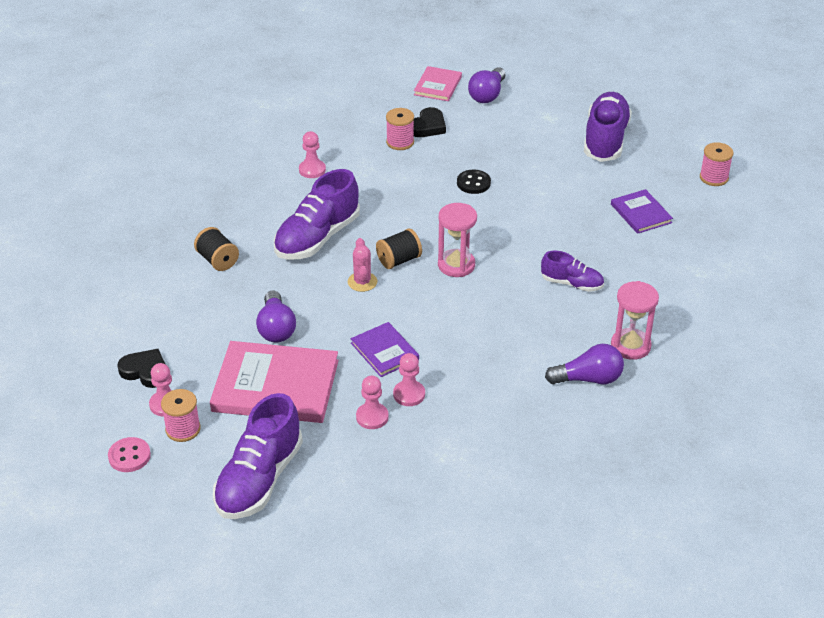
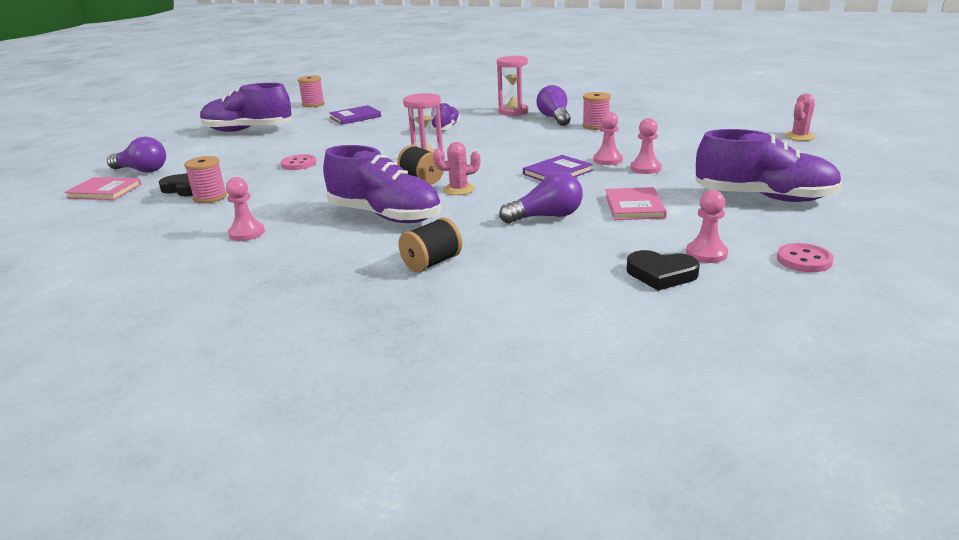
camera: 95 degrees left, 15 degrees down
black heart [118,349,166,388] -> black heart turned 90 degrees counterclockwise [627,250,700,291]
pink spool [161,389,201,442] -> pink spool moved to [582,92,611,130]
pink book [210,341,339,423] -> pink book [605,187,667,220], size x0.53
black button [457,169,491,194] -> pink button [281,154,316,170]
none -> pink cactus [785,93,815,141]

